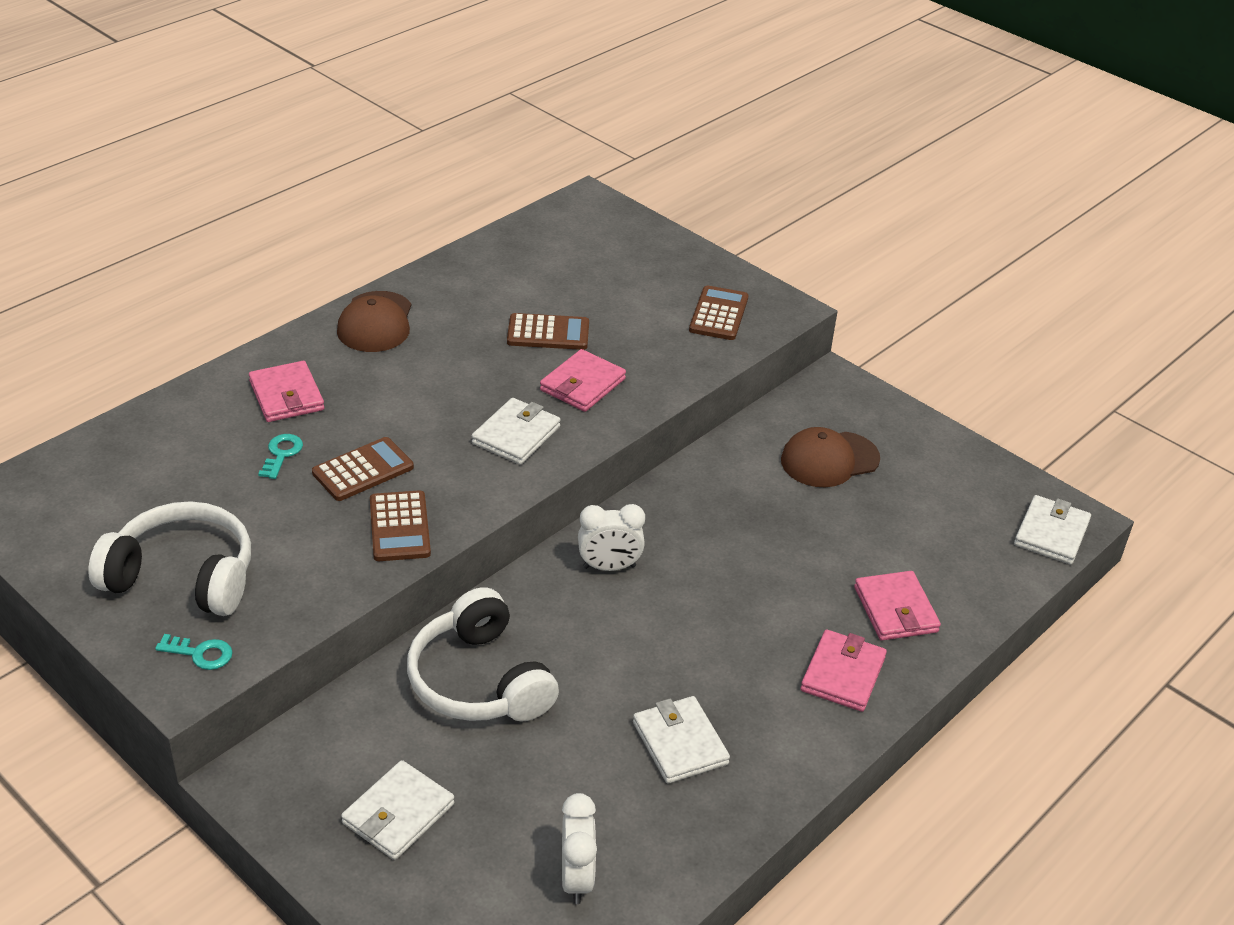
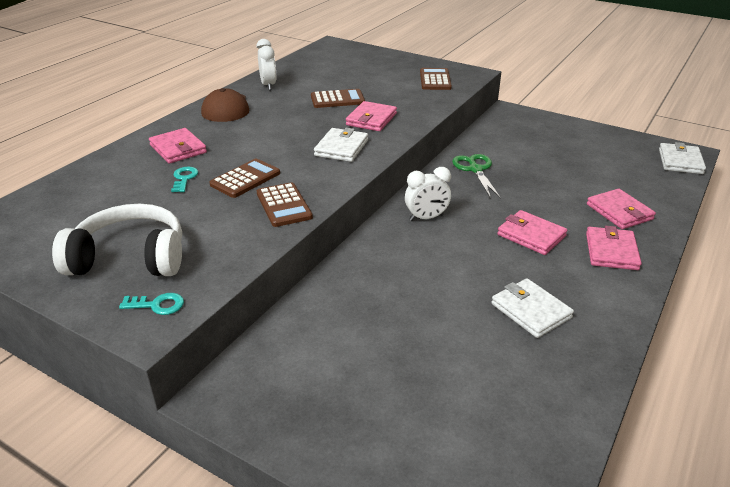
camera: 10 degrees left, 5 degrees down
white wallet [341,760,454,860] -> none
white headphones [407,587,559,721] -> none
white clock [562,793,597,904] -> white clock moved to [256,39,276,90]
brown cap [781,427,880,487] -> none
none -> green scissors [452,154,501,199]
none -> pink wallet [497,210,568,255]

